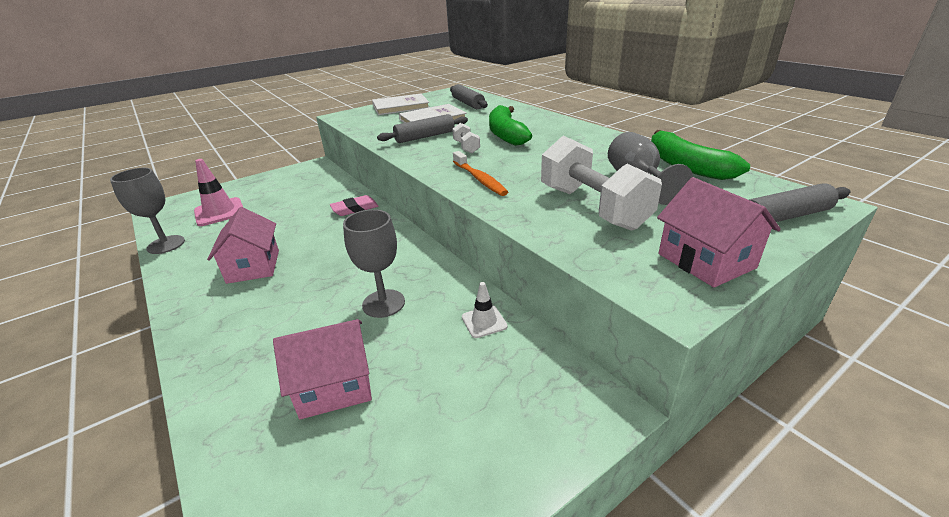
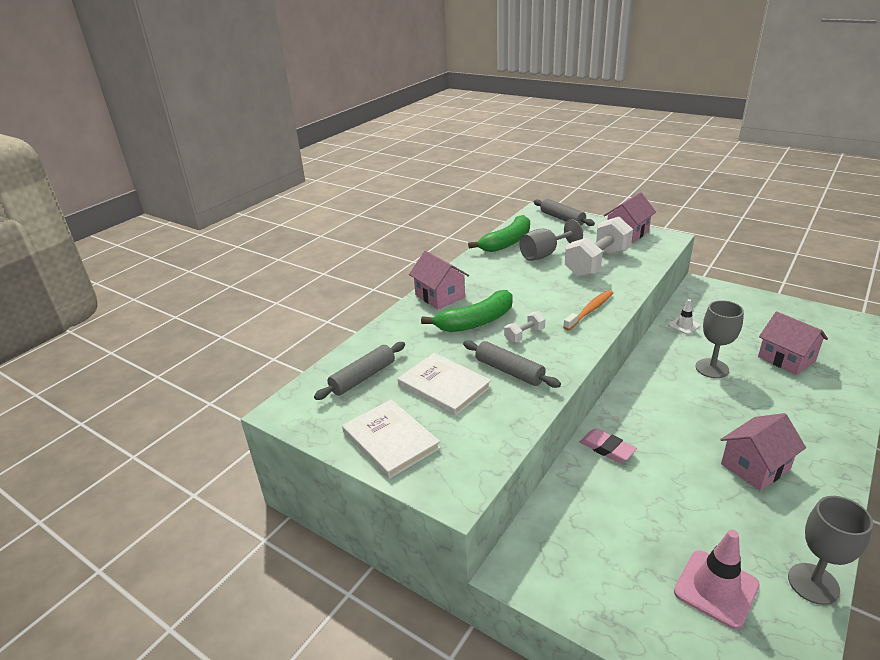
camera: 110 degrees left, 0 degrees up
none -> pink house [409,251,469,309]

